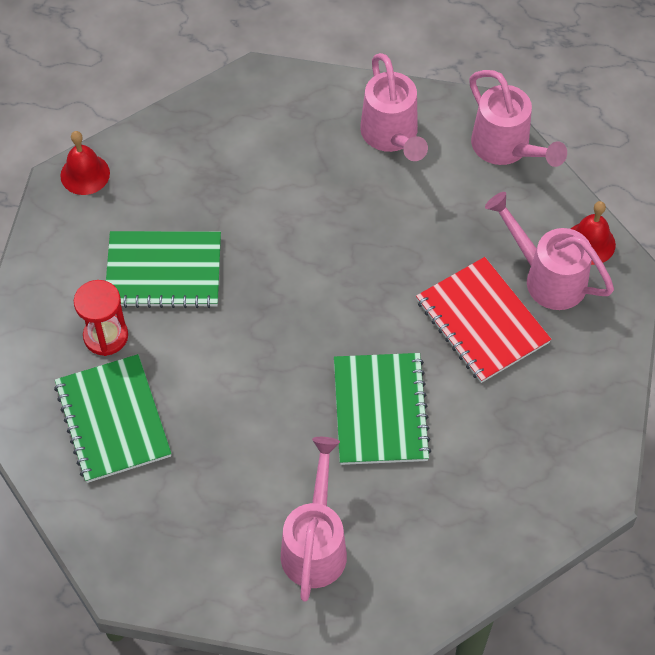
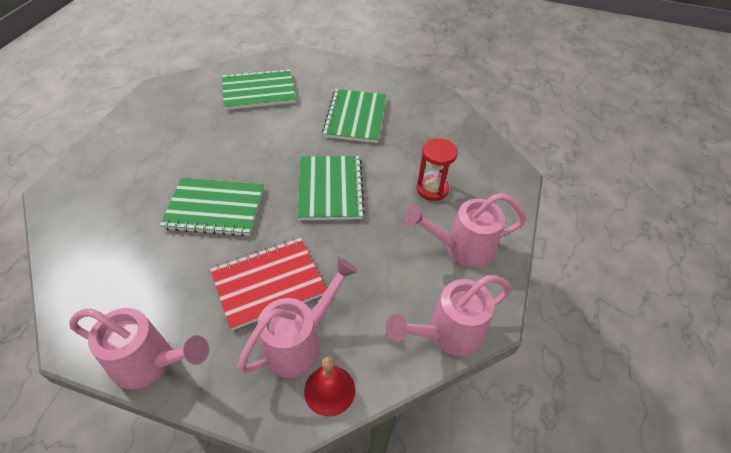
camera: 95 degrees right, 10 degrees down
red bell [60,131,110,195] -> none
red hourglass [74,280,128,356] -> red hourglass moved to [417,138,458,201]
pink watering can [281,437,347,602] -> pink watering can moved to [69,308,209,390]
none -> green notebook [297,156,365,220]

